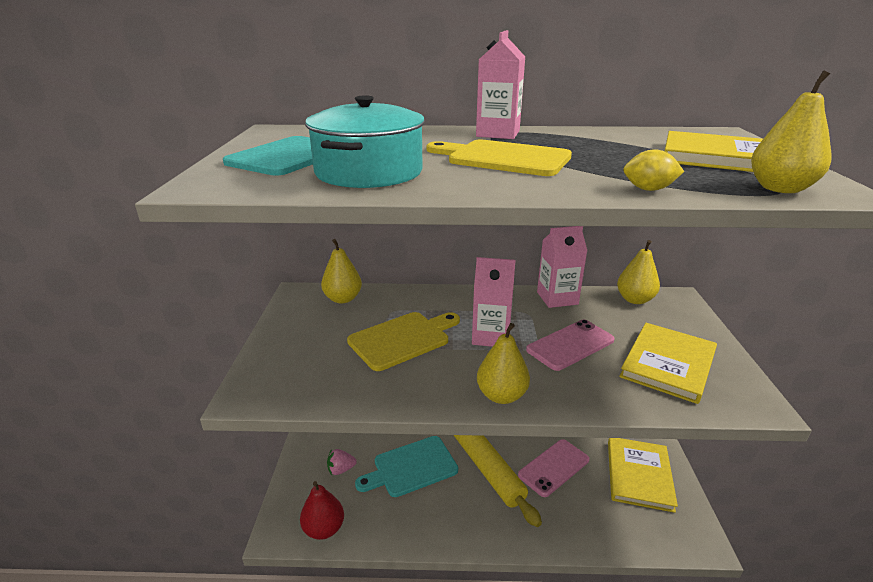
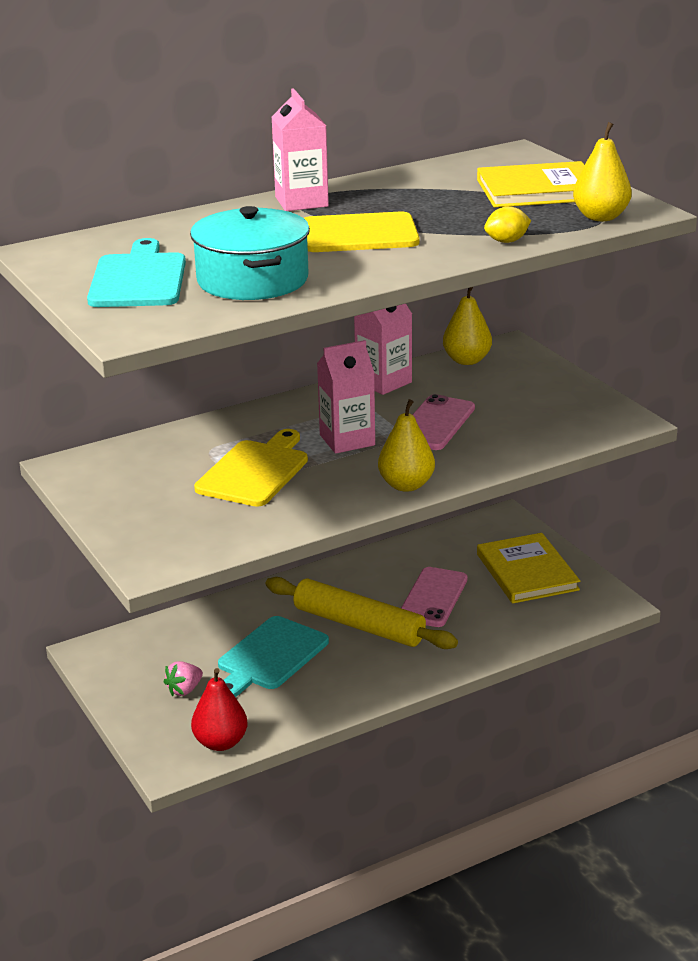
camera: 30 degrees left, 0 degrees up
yellow pear [321,239,362,303] -> none
yellow book [619,323,717,404] -> none

